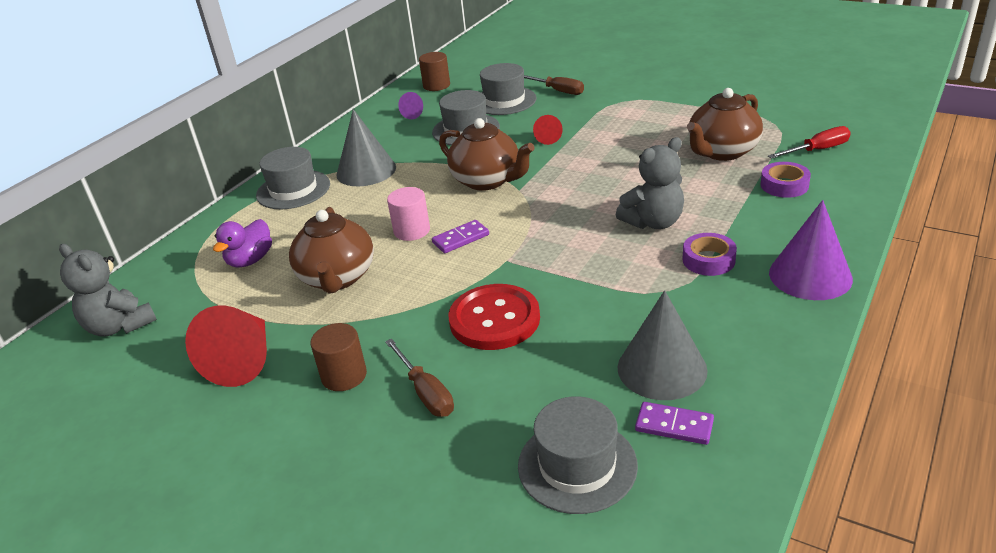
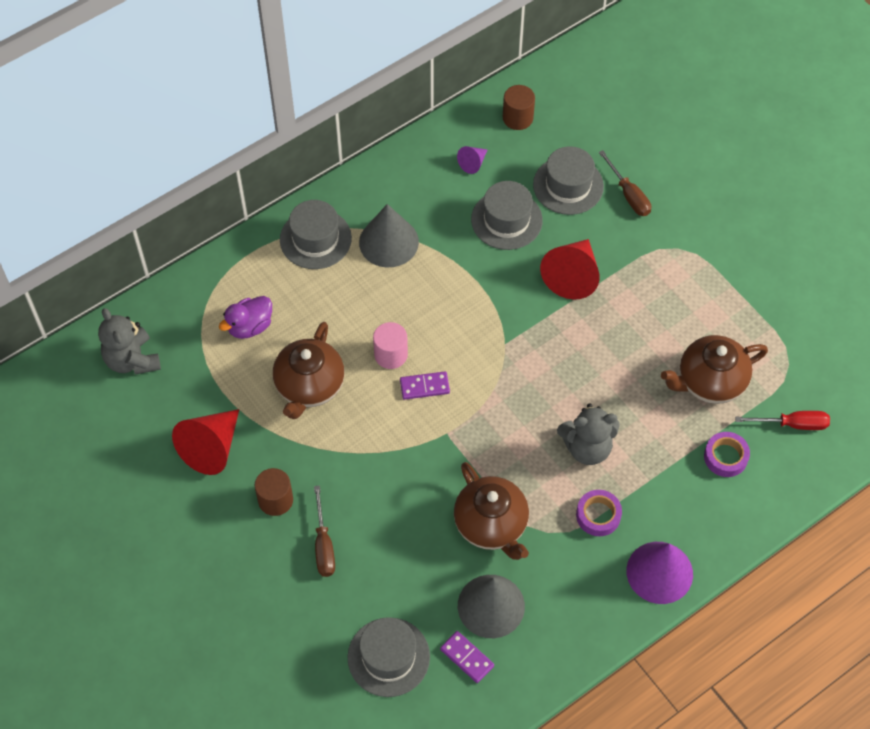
camera: 20 degrees right, 25 degrees up
brown teapot [439,118,535,191] -> brown teapot moved to [454,462,529,560]
red button [448,284,540,350] -> none
red cone [533,115,563,145] -> red cone [540,239,599,300], size x2.02

